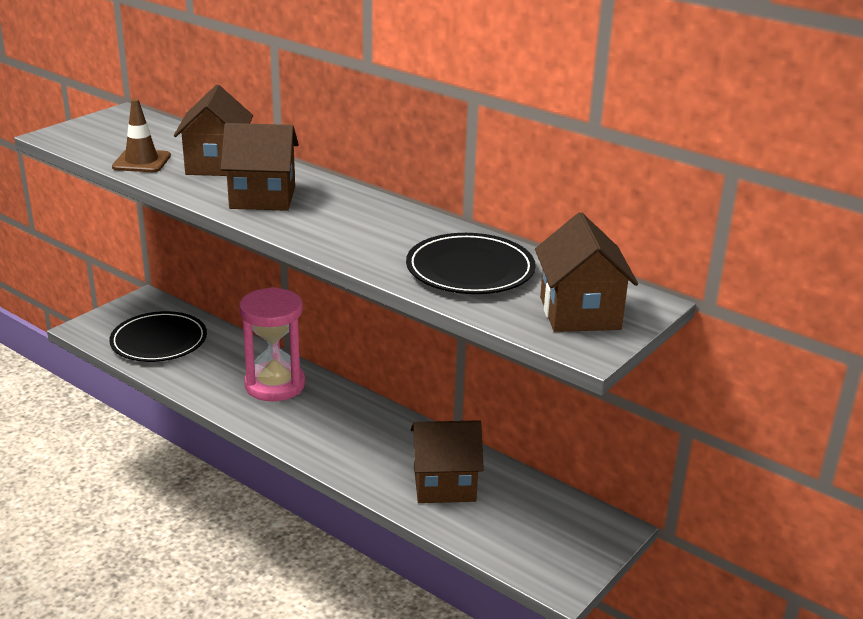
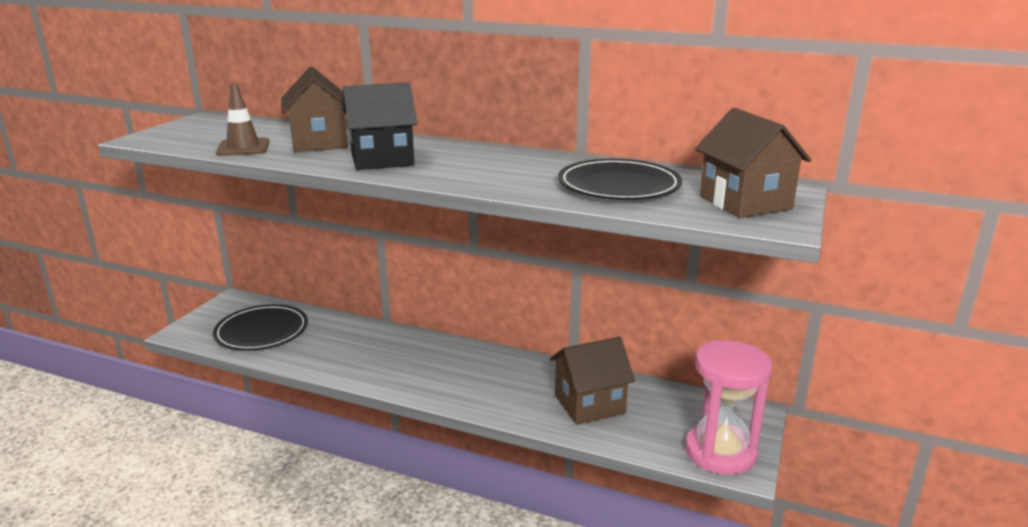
camera: 15 degrees left, 5 degrees down
brown house [221,123,299,211] -> black house [343,82,417,170]
pink hourglass [239,287,305,401] -> pink hourglass moved to [685,340,772,475]

